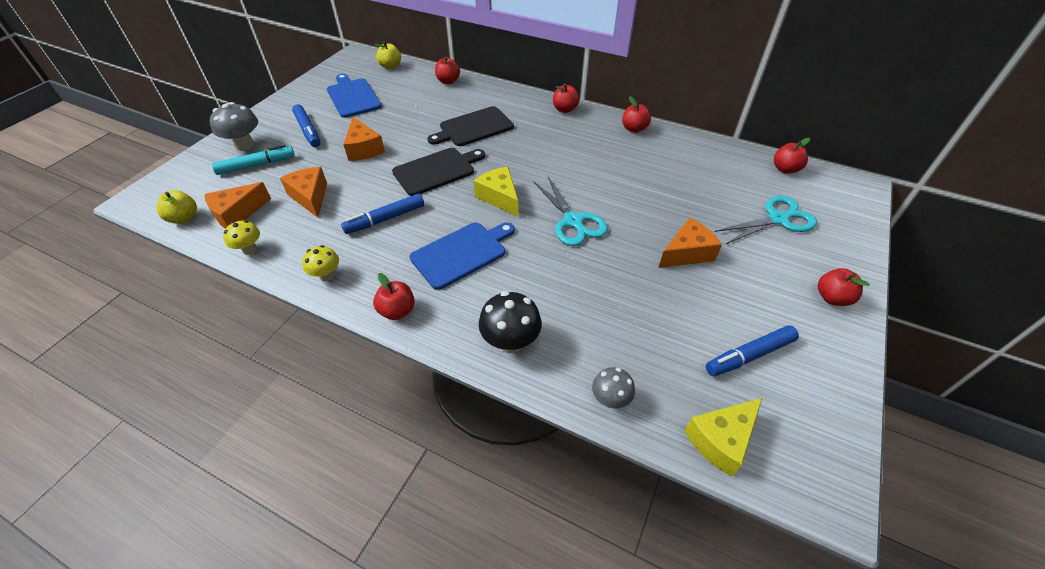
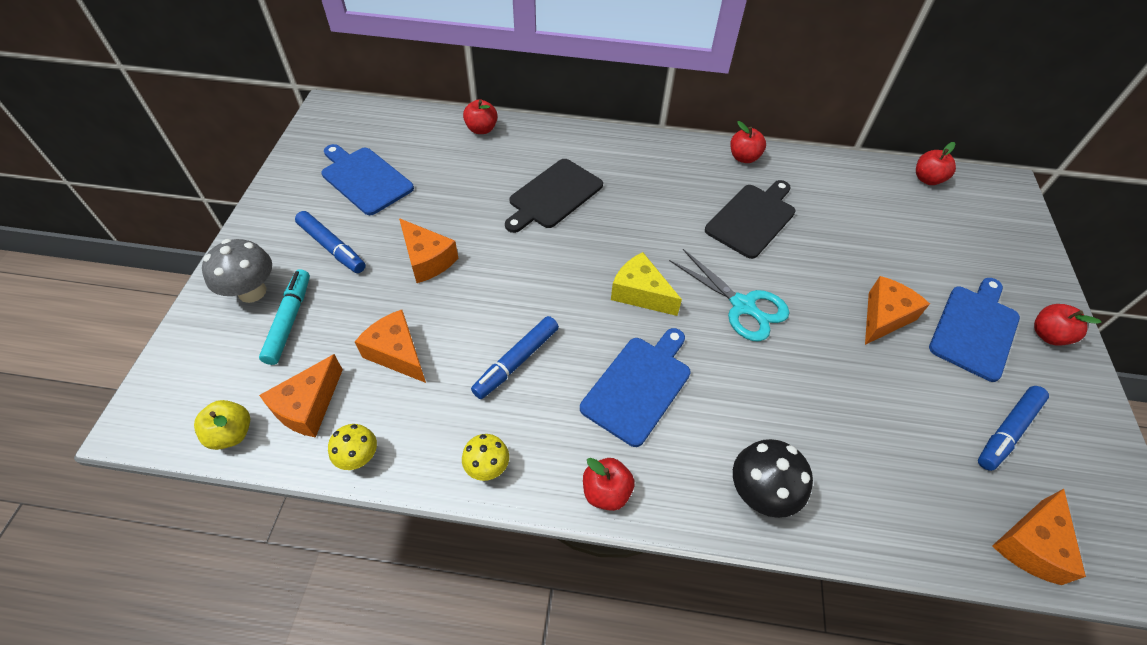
camera: 20 degrees left, 5 degrees up
turquoise marker [212,145,295,175] -> turquoise marker turned 45 degrees counterclockwise [259,269,310,365]
yellow apple [374,42,401,69] -> none
black cutting board [392,148,485,196] -> black cutting board moved to [705,180,796,259]
red apple [553,84,580,113] -> none
grey mushroom [592,367,635,409] -> none
yellow cheese [684,398,762,477] -> orange cheese [992,489,1086,585]
turquoise scissors [715,196,817,244] -> none
none -> blue cutting board [929,278,1020,382]

